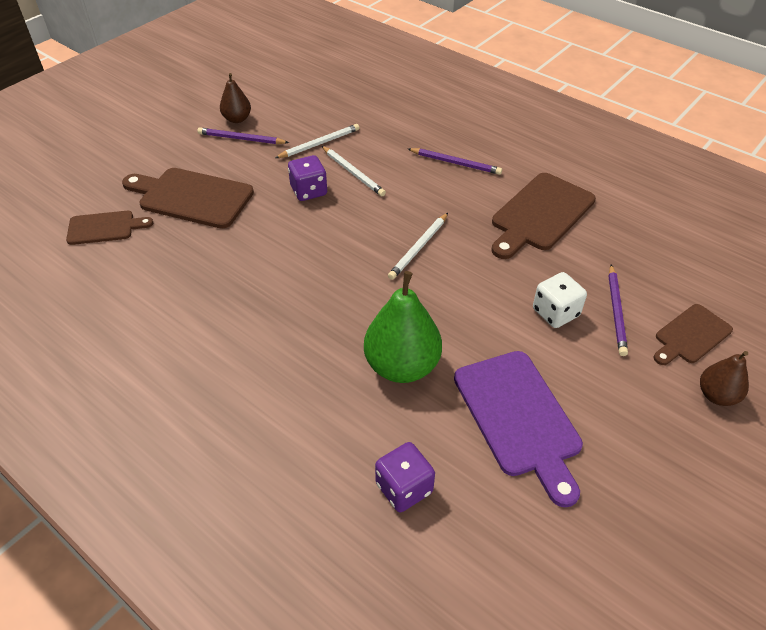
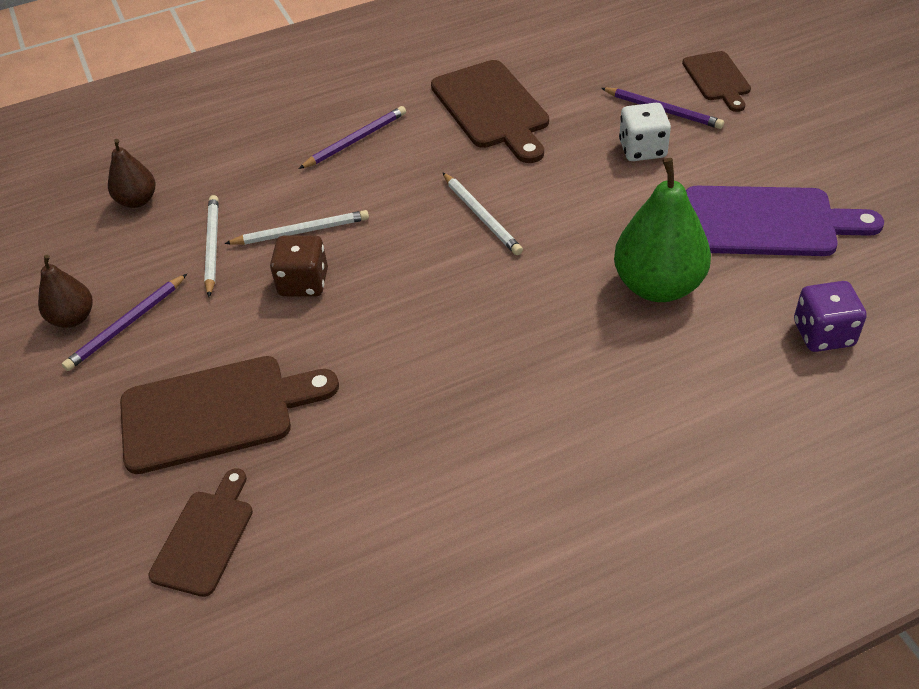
camera: 60 degrees left, 0 degrees up
brown cutting board [122,168,254,229] -> brown cutting board turned 150 degrees counterclockwise [120,356,339,474]
purple dice [288,155,327,201] -> brown dice [270,235,328,297]
brown pear [700,351,749,406] -> brown pear moved to [108,139,156,208]

